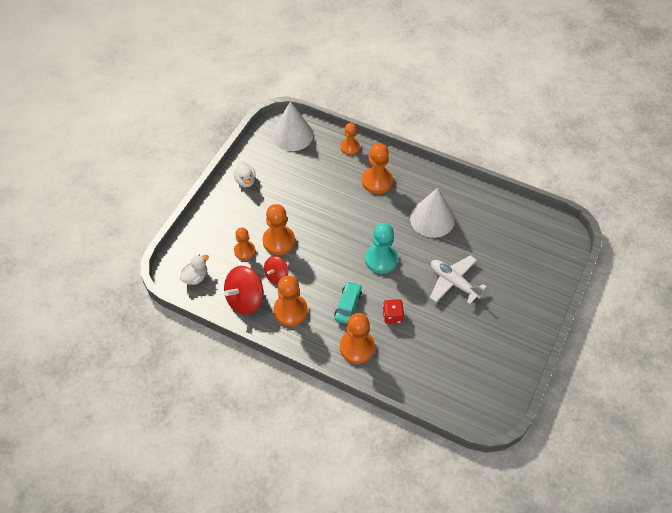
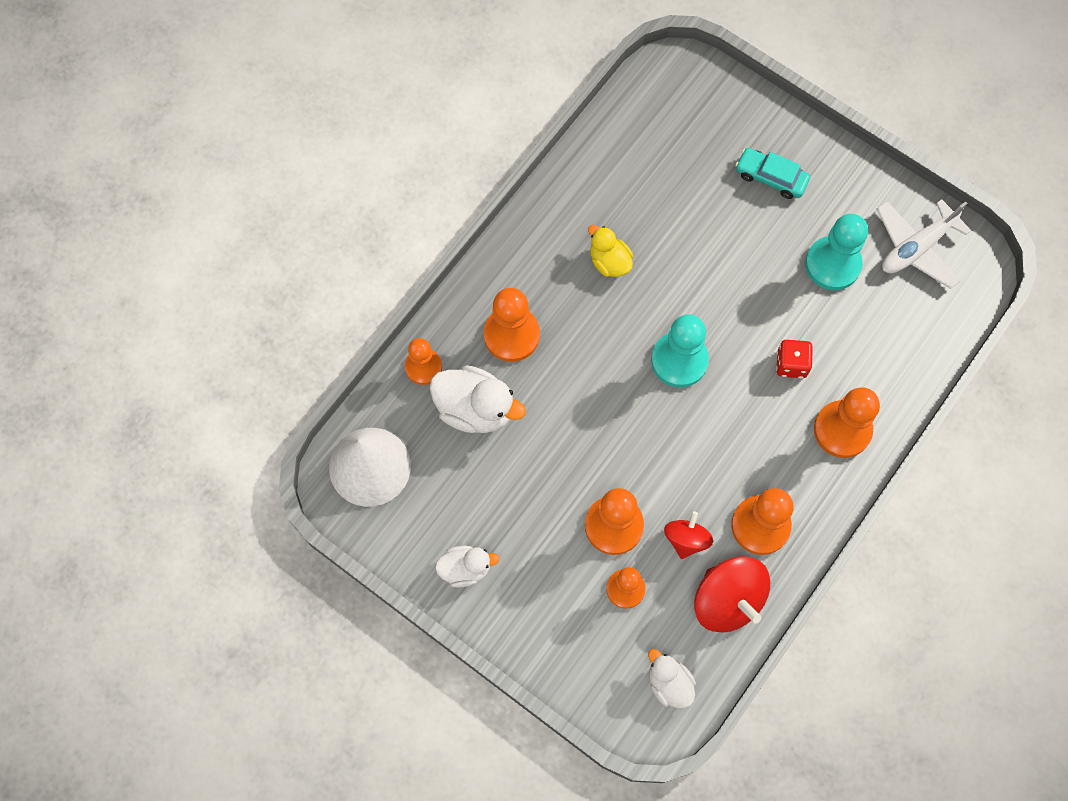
camera: 80 degrees left, 15 degrees up
red spinning top [264,256,289,284] -> red spinning top turned 120 degrees counterclockwise [664,511,713,559]
turquoise car [334,281,362,324] -> turquoise car moved to [735,148,810,199]
white cone [410,188,455,238] -> yellow duck [588,225,633,277]
white plane [430,255,486,304] -> white plane moved to [877,199,972,289]
none -> white duck [430,365,526,433]
none -> turquoise pawn [805,214,868,290]

